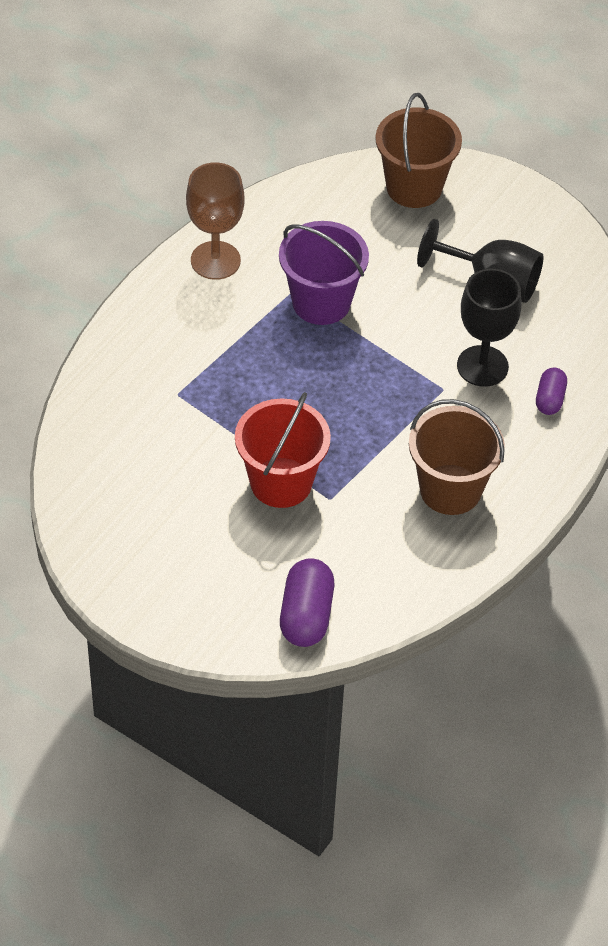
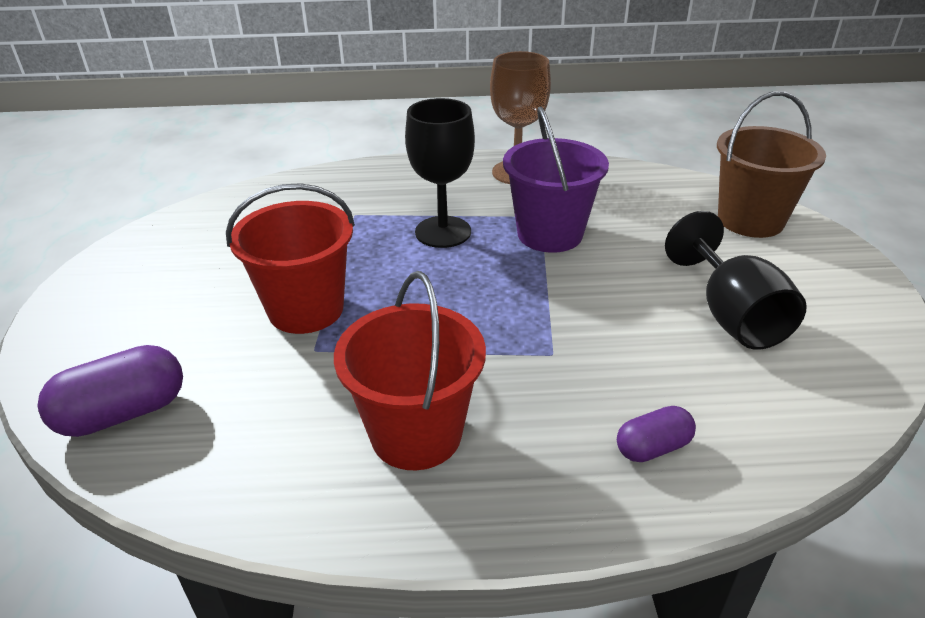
camera: 55 degrees right, 15 degrees down
brown bucket [409,399,505,515] -> red bucket [334,271,486,470]
black goblet [457,269,522,387] -> black goblet moved to [405,98,475,248]

